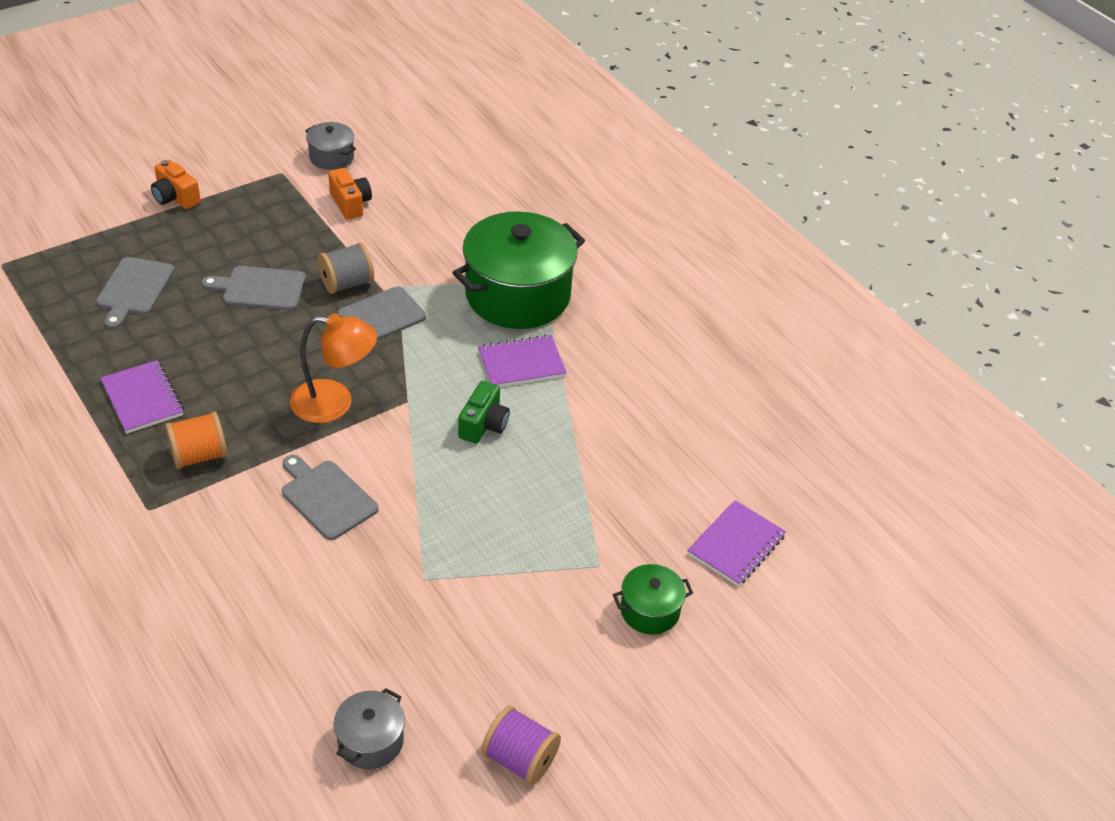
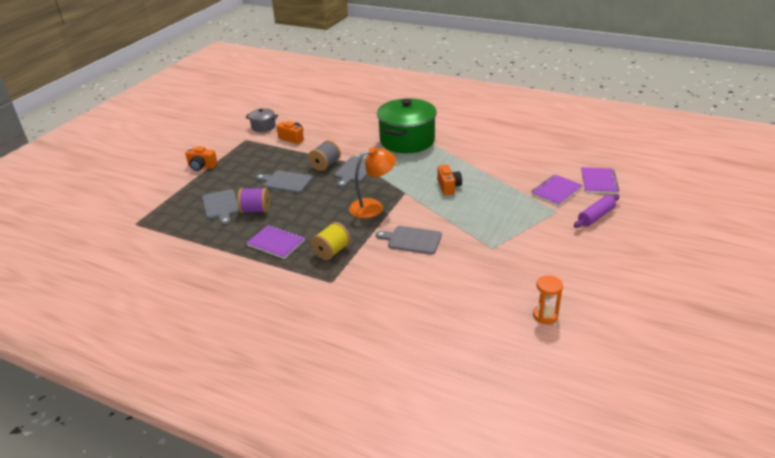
camera: 25 degrees left, 10 degrees down
orange spool [165,412,227,469] -> yellow spool [311,222,350,260]
grey cutting board [202,266,306,310] -> grey cutting board turned 45 degrees clockwise [256,170,312,193]
grey pot [333,688,405,770] -> orange hourglass [533,275,563,324]
green camera [458,381,510,444] -> orange camera [437,165,462,195]
purple notebook [478,335,567,387] -> purple notebook moved to [531,174,583,206]
purple spool [481,706,561,785] -> purple spool moved to [237,188,270,213]
green pot [613,564,693,635] -> purple rolling pin [574,194,619,228]

